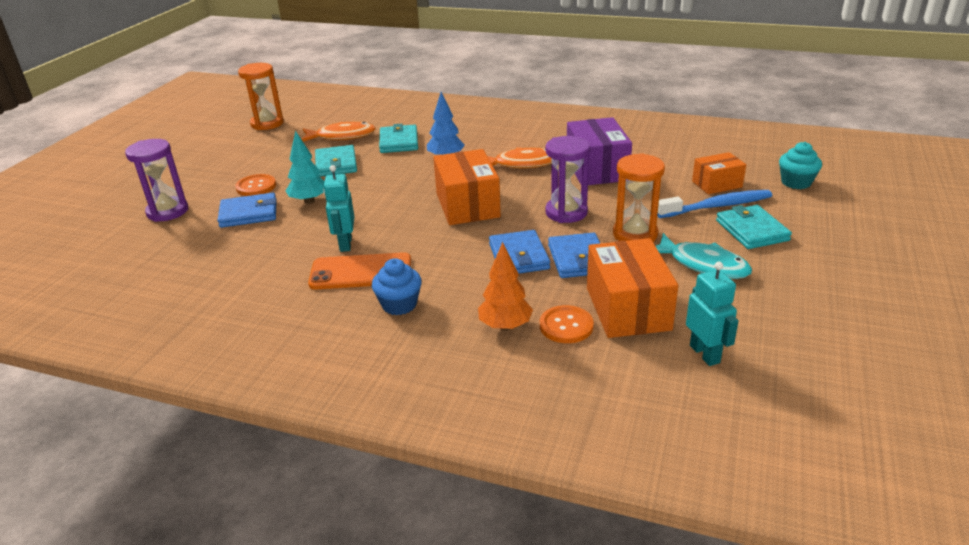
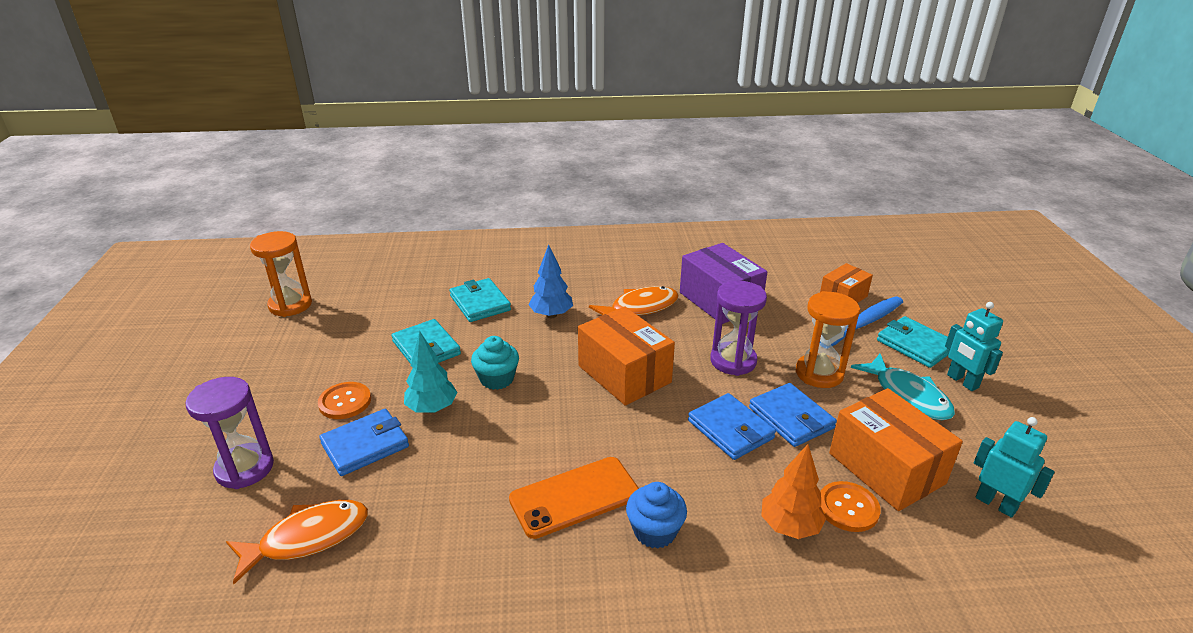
camera: 25 degrees left, 0 degrees up
orange fish [301,122,376,142] -> orange fish moved to [226,500,368,584]
turquoise robot [323,165,354,252] -> turquoise robot moved to [945,302,1003,391]
turquoise fish [656,233,752,279] -> turquoise fish turned 45 degrees clockwise [851,354,955,420]
turquoise cupcake [779,142,822,189] -> turquoise cupcake moved to [471,336,519,390]

